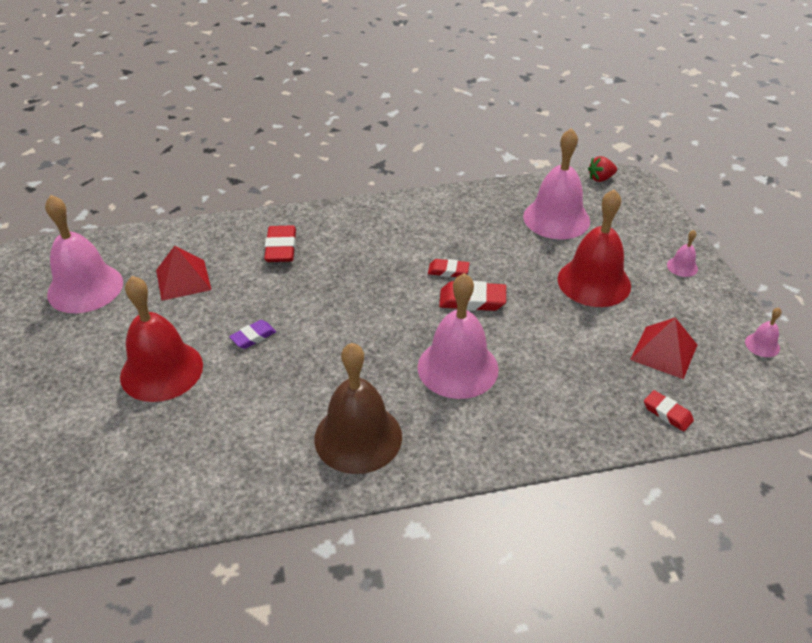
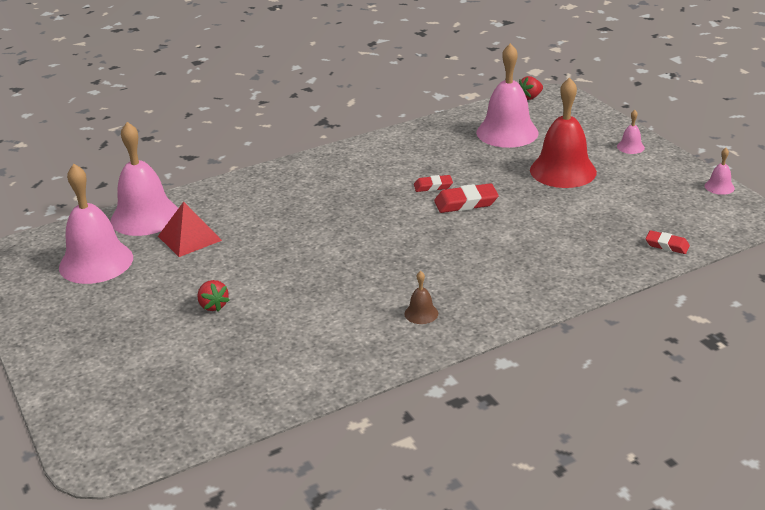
camera: 15 degrees left, 10 degrees down
red bell [120,276,203,402] -> red strawberry [197,280,230,312]
purple eraser [229,320,276,349] -> none
red eraser [264,225,296,262] -> none
brown bell [314,343,402,474] -> brown bell [404,271,438,324], size x0.43
pink bell [418,273,499,399] -> pink bell moved to [110,122,178,236]
red pyramid [630,318,697,379] -> none

